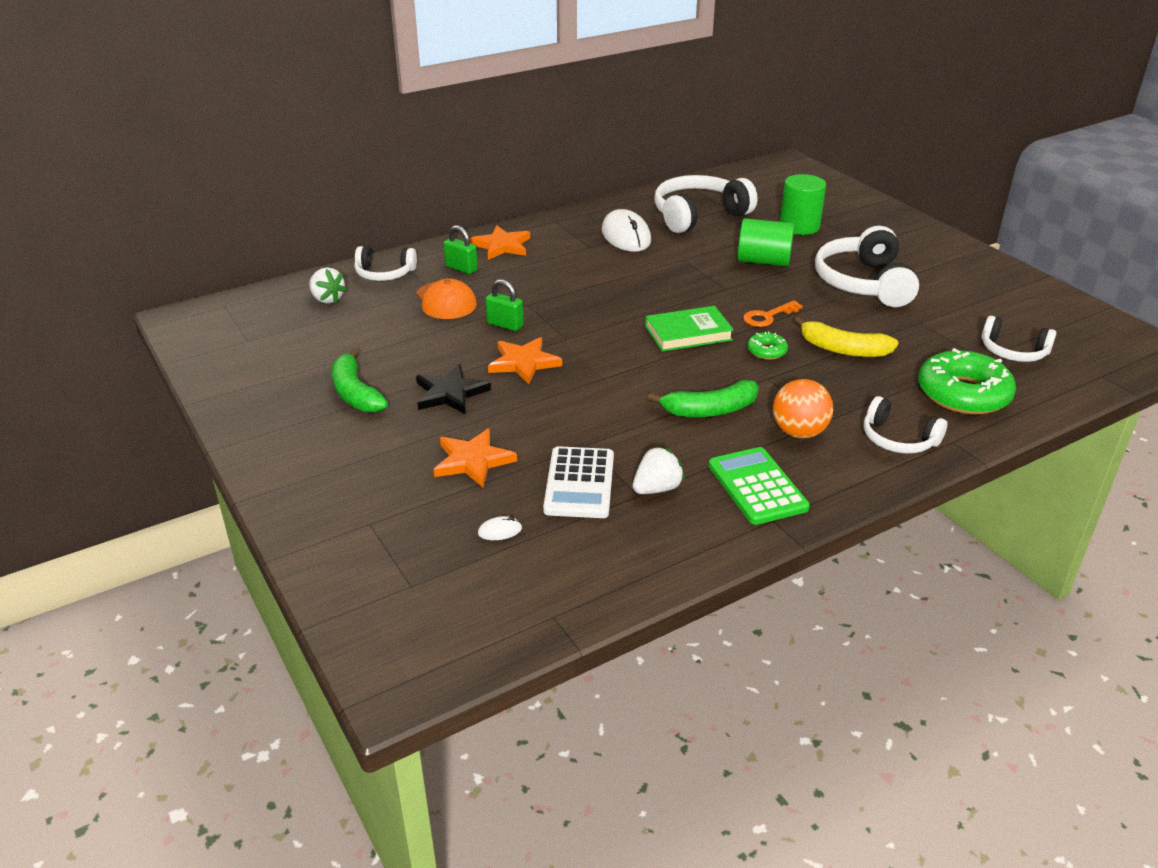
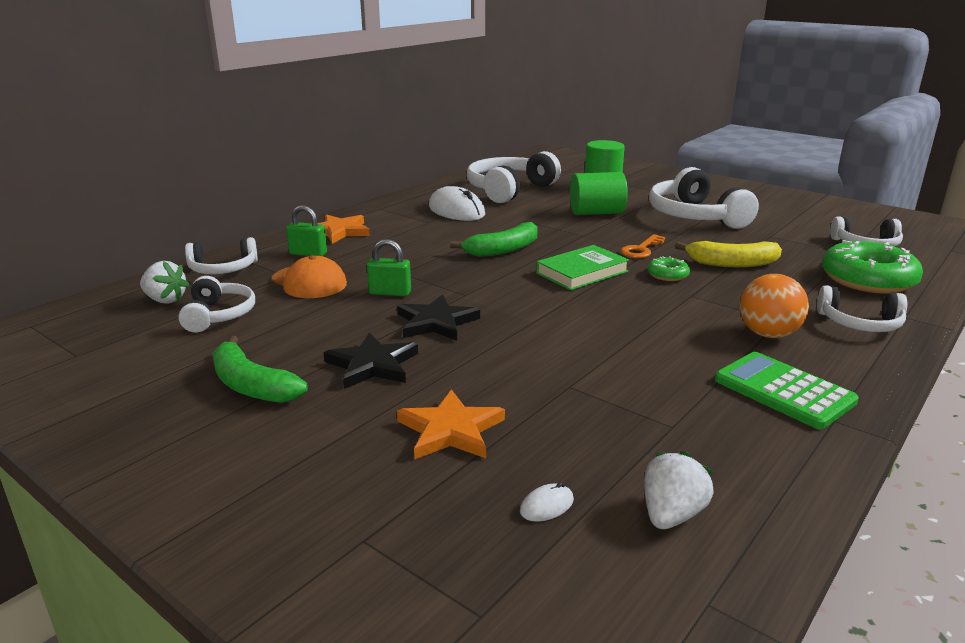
camera: 20 degrees left, 10 degrees down
orange star [488,337,562,384] -> black star [397,294,480,341]
white calculator [543,446,614,518] -> none
white strawberry [633,446,685,494] -> white strawberry moved to [644,451,714,529]
green banana [648,380,759,417] -> green banana moved to [450,222,538,257]
none -> white headphones [178,276,255,333]

